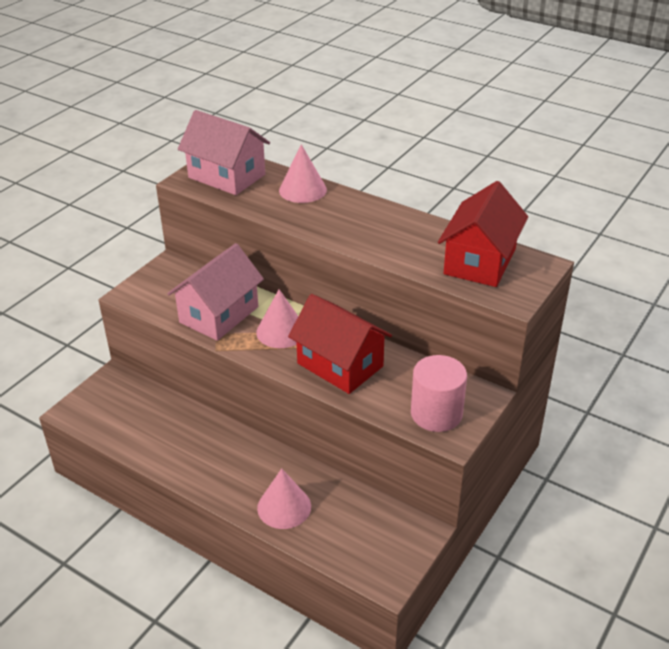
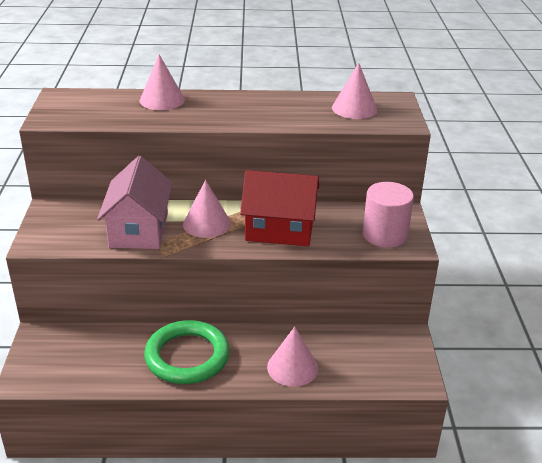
camera: 35 degrees left, 5 degrees down
pink house [178,110,270,195] -> none
red house [438,181,528,287] -> pink cone [332,63,377,119]
none -> green ring [144,320,230,384]

